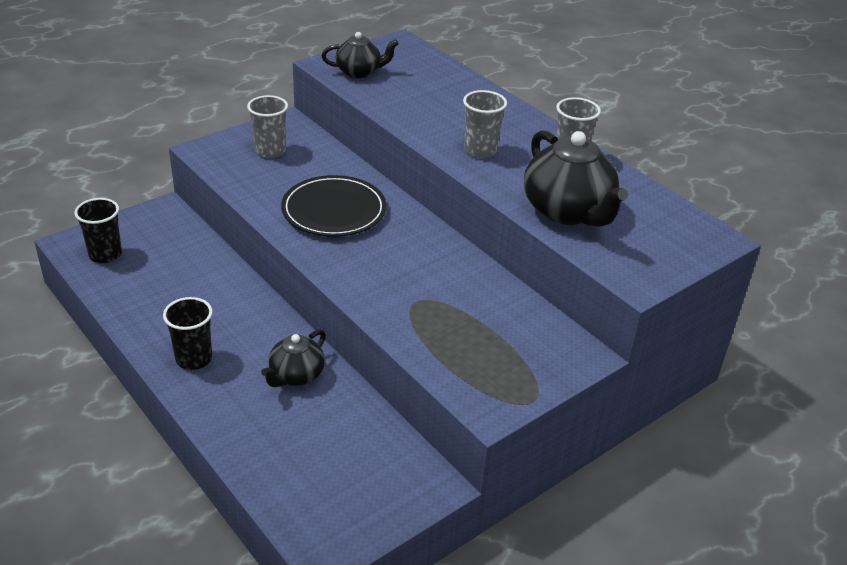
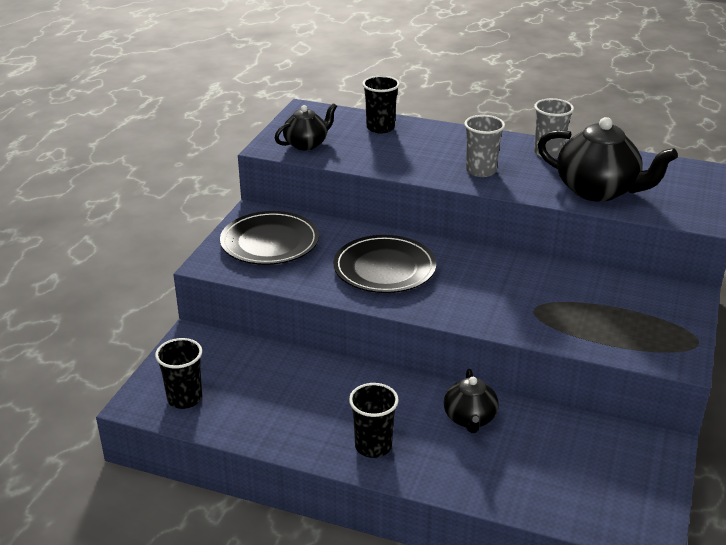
camera: 30 degrees left, 5 degrees down
grey cup [247,95,288,158] -> black plate [220,211,319,265]
none -> black cup [362,76,400,133]

